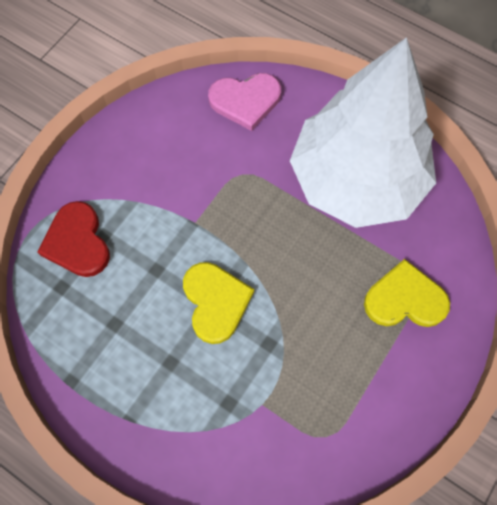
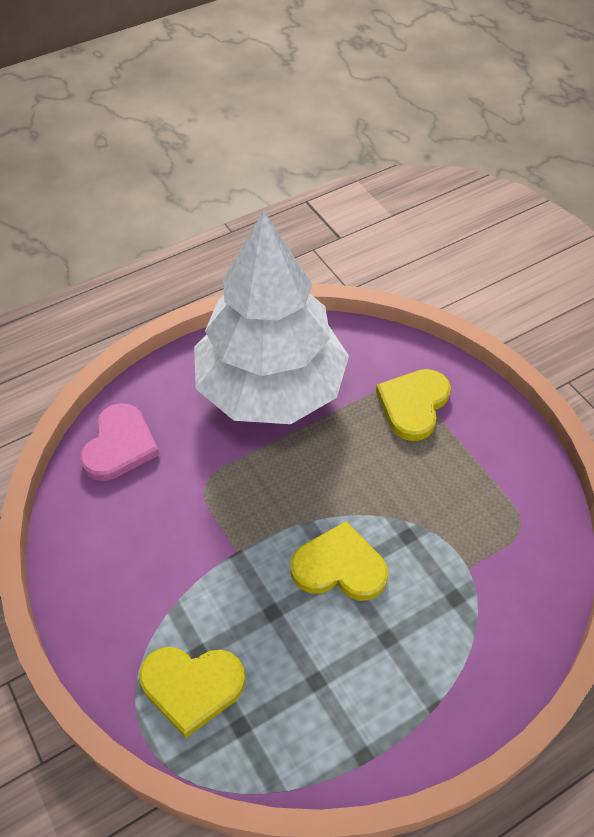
camera: 65 degrees left, 15 degrees down
red heart [37,201,110,277] -> yellow heart [139,647,245,738]

